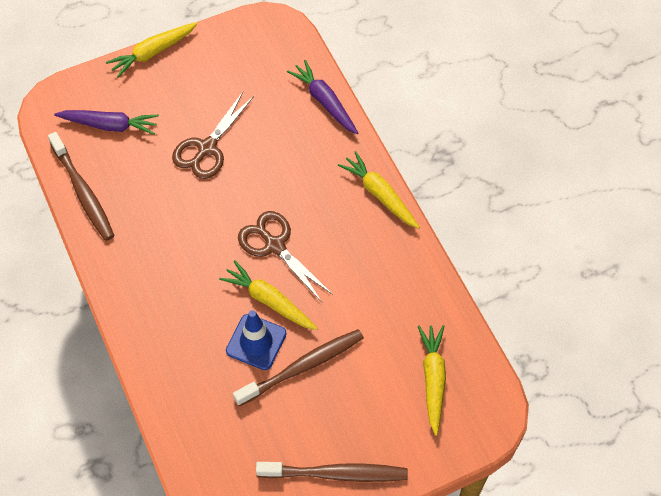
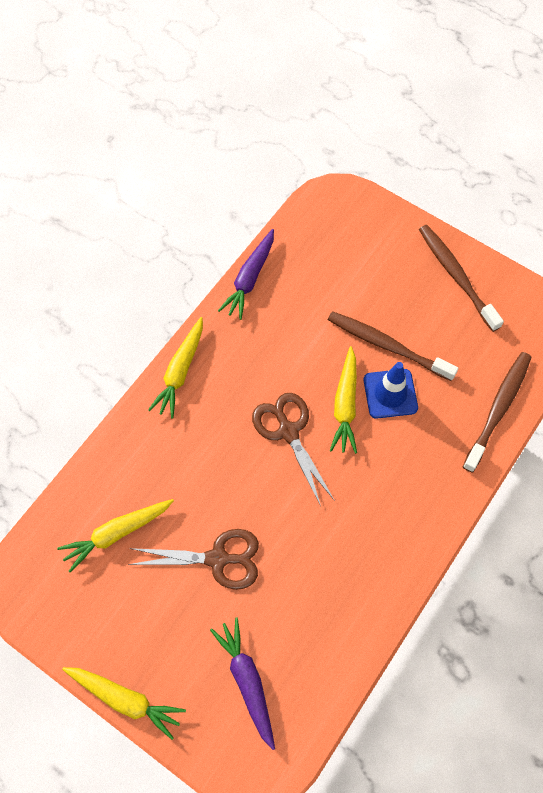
camera: 120 degrees left, 5 degrees up
brown toothbrush [48,132,115,241] -> brown toothbrush moved to [463,352,532,473]
brown scissors [238,211,333,302] -> brown scissors turned 135 degrees clockwise [252,393,335,506]
purple carrot [287,60,358,134] -> purple carrot moved to [218,229,274,320]
yellow carrot [418,325,446,436] -> yellow carrot moved to [57,499,174,572]

